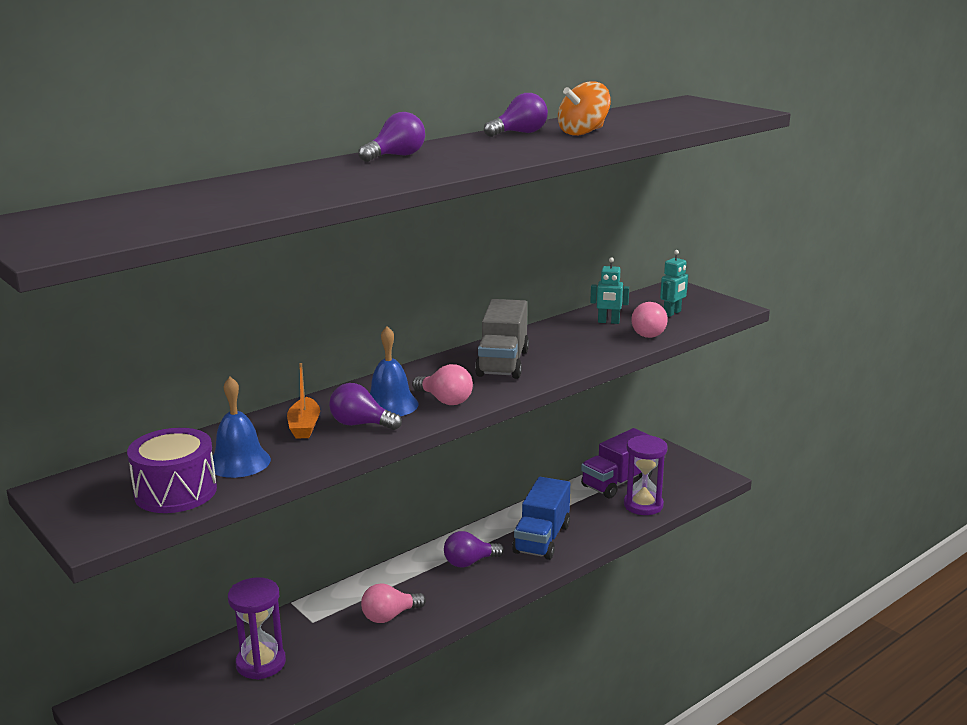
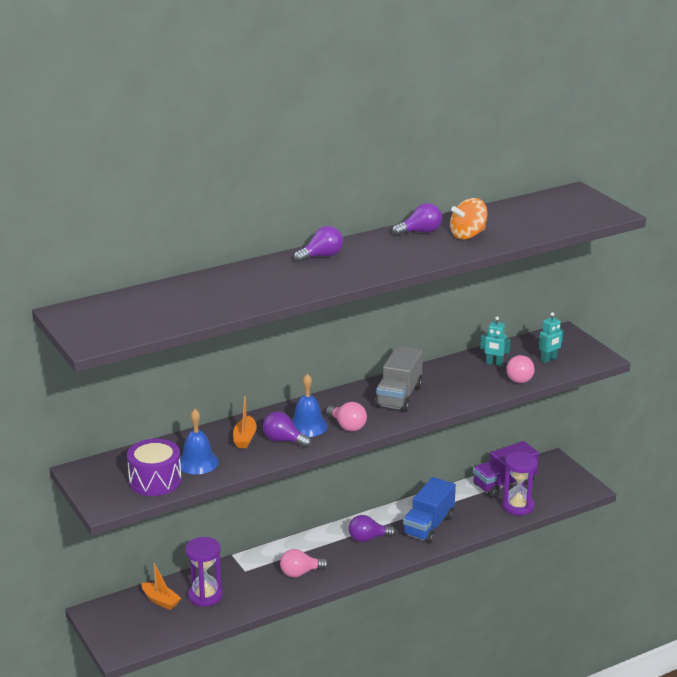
camera: 10 degrees right, 5 degrees up
none -> orange boat [141,563,181,610]

